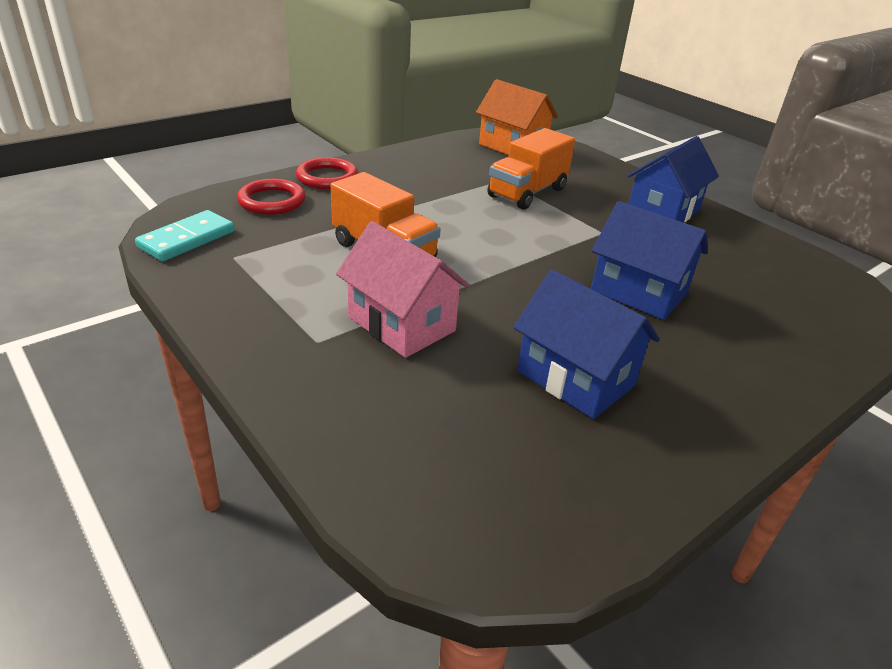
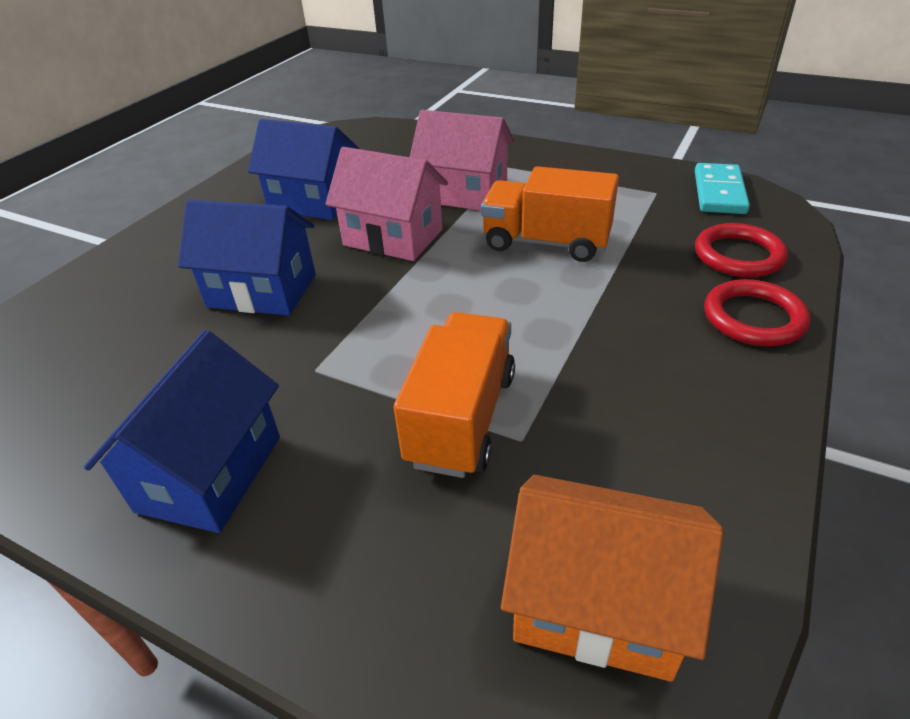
camera: 160 degrees right, 5 degrees up
none -> pink house [325,147,448,261]

